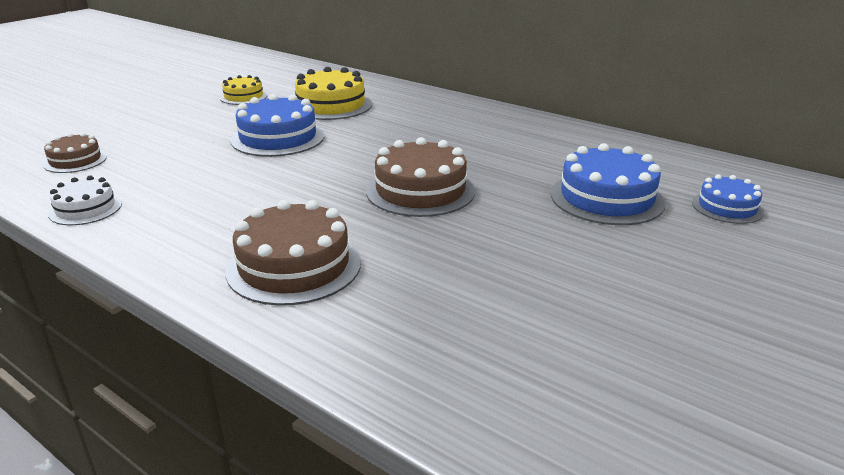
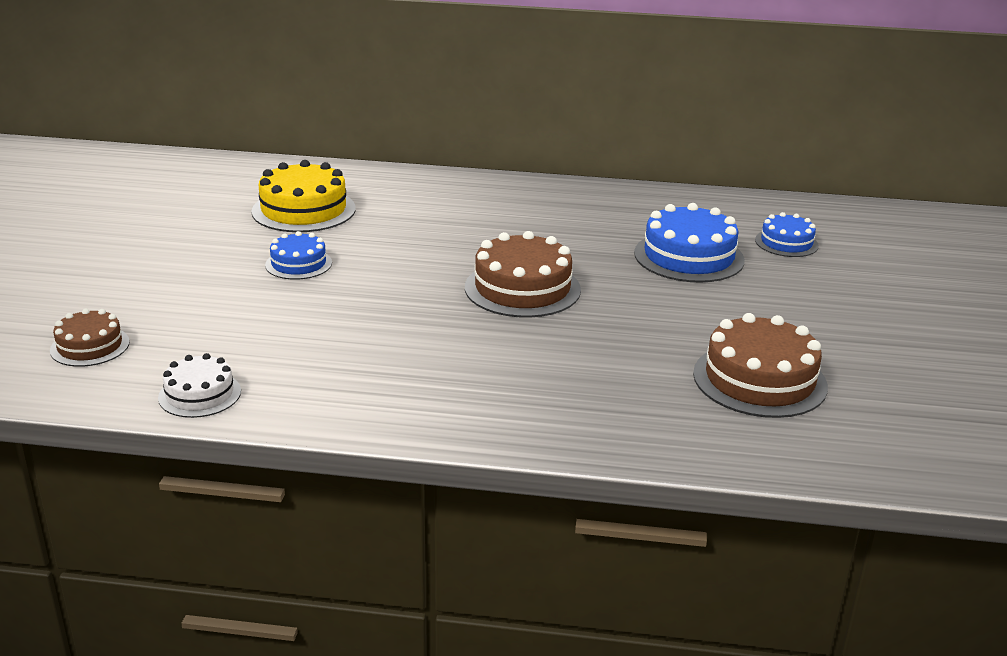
camera: 30 degrees left, 0 degrees up
yellow cake [220,75,268,105] -> none
brown cake [226,200,361,306] -> brown cake moved to [693,313,828,418]
blue cake [230,94,325,157] -> blue cake [265,231,332,280], size x0.58

